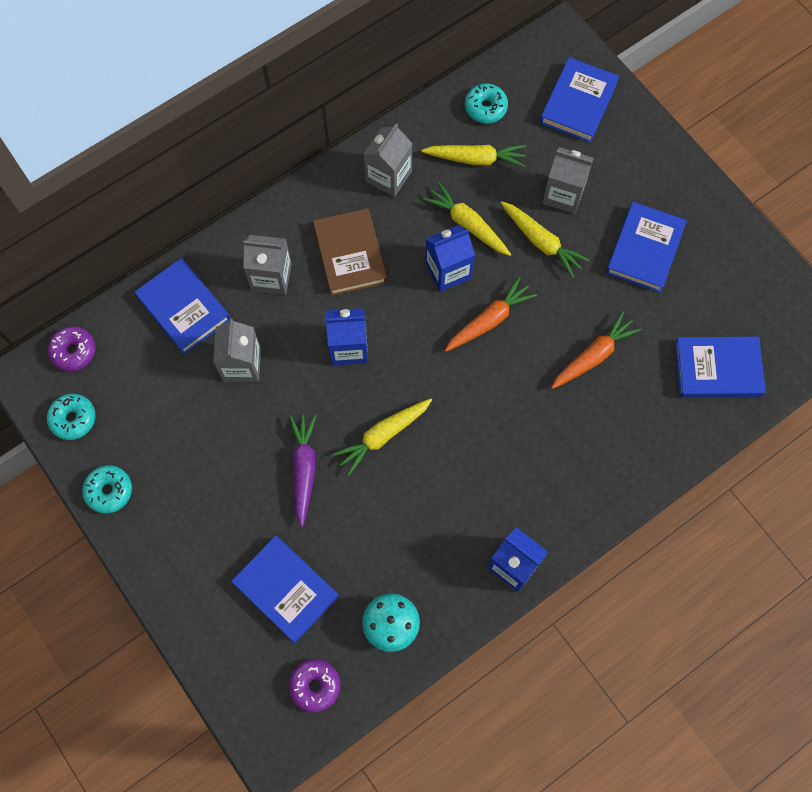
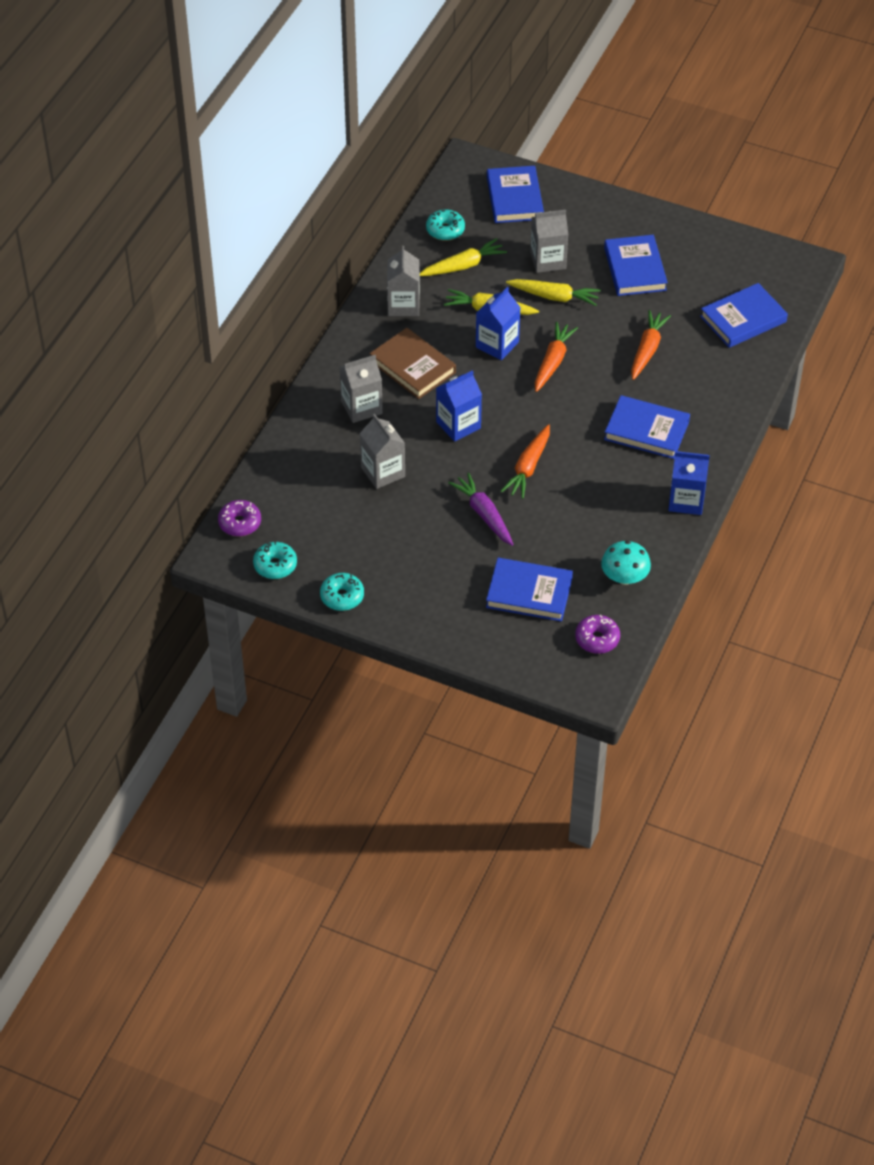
camera: 30 degrees left, 20 degrees down
blue book [135,258,230,354] -> blue book moved to [604,395,690,459]
yellow carrot [333,398,432,475] -> orange carrot [501,424,550,499]

